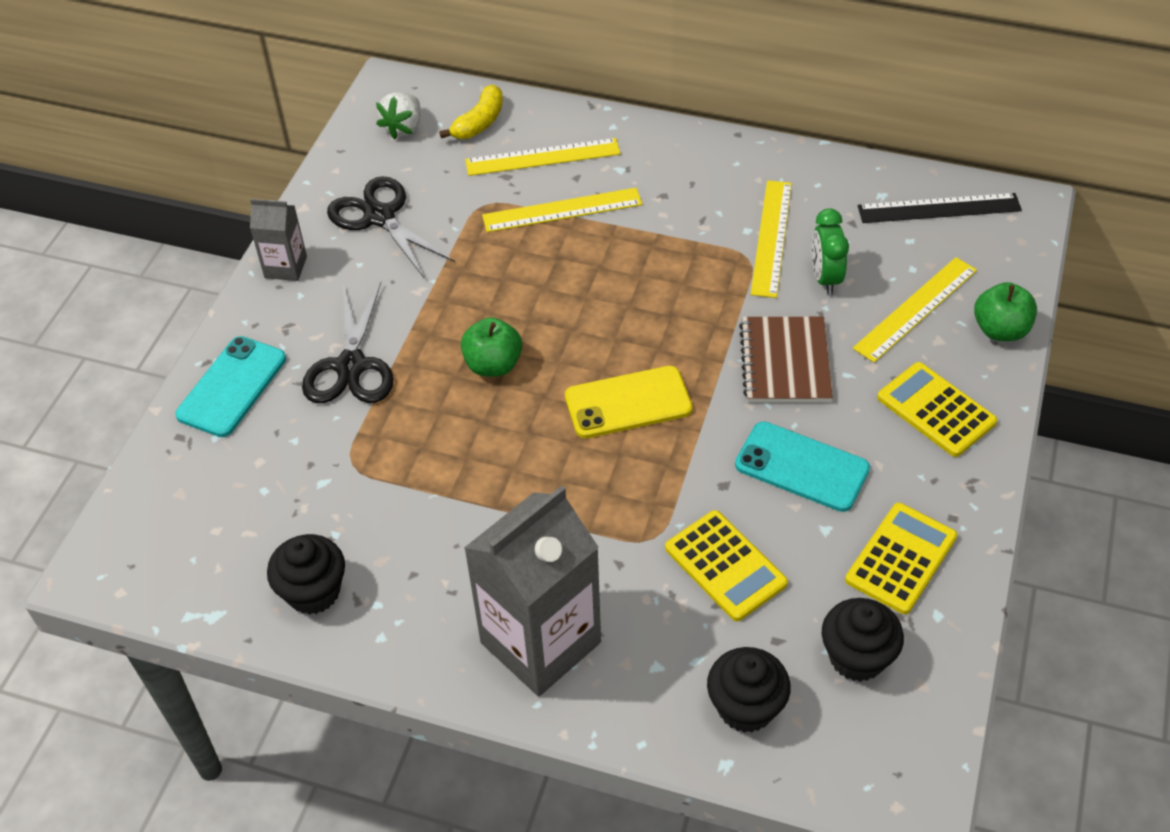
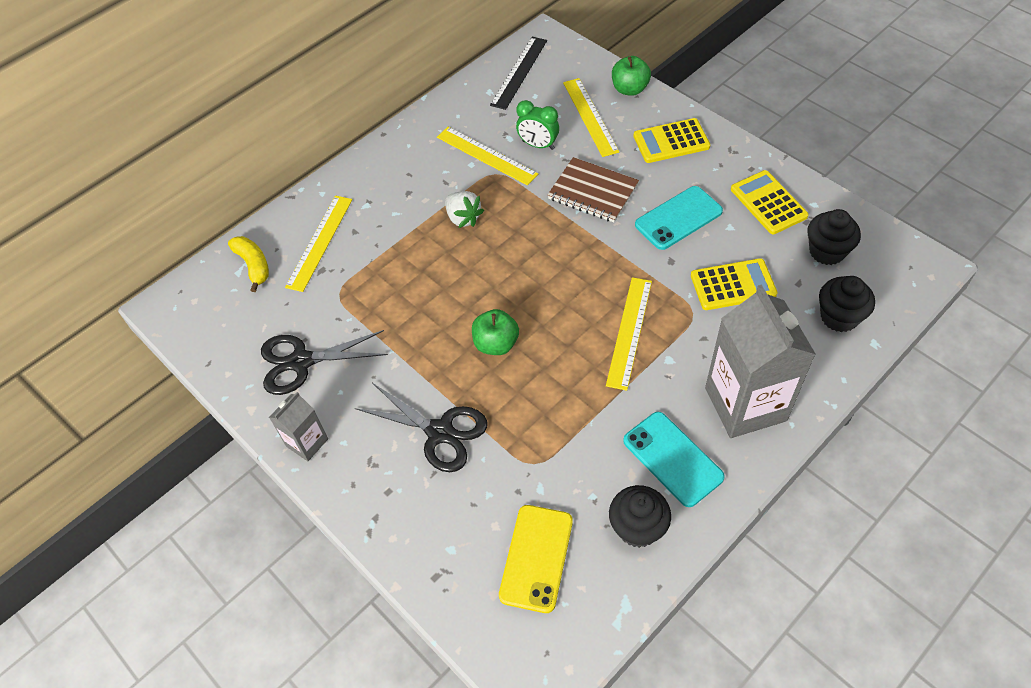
camera: 60 degrees left, 5 degrees up
turquoise phone [175,336,286,437] -> turquoise phone moved to [623,412,725,507]
white strawberry [376,92,421,139] -> white strawberry moved to [445,191,484,228]
yellow ruler [482,188,642,232] -> yellow ruler moved to [606,277,652,391]
yellow phone [565,366,692,438] -> yellow phone moved to [499,505,573,613]

